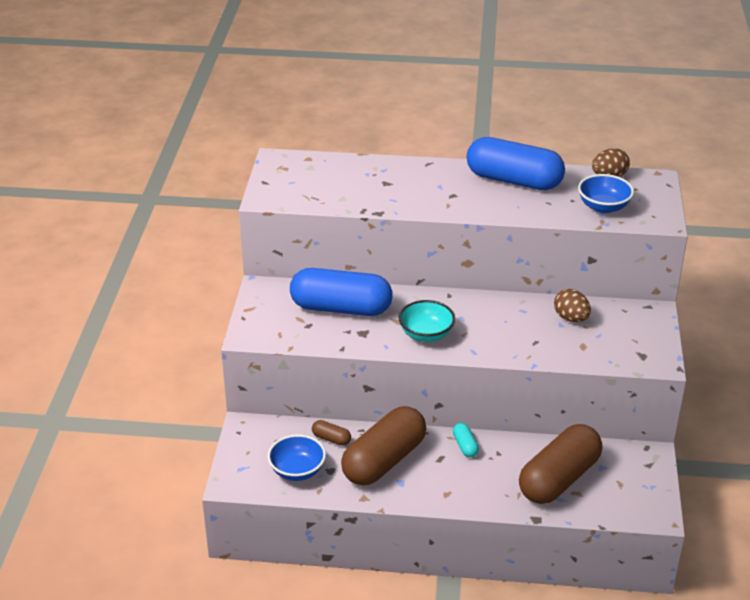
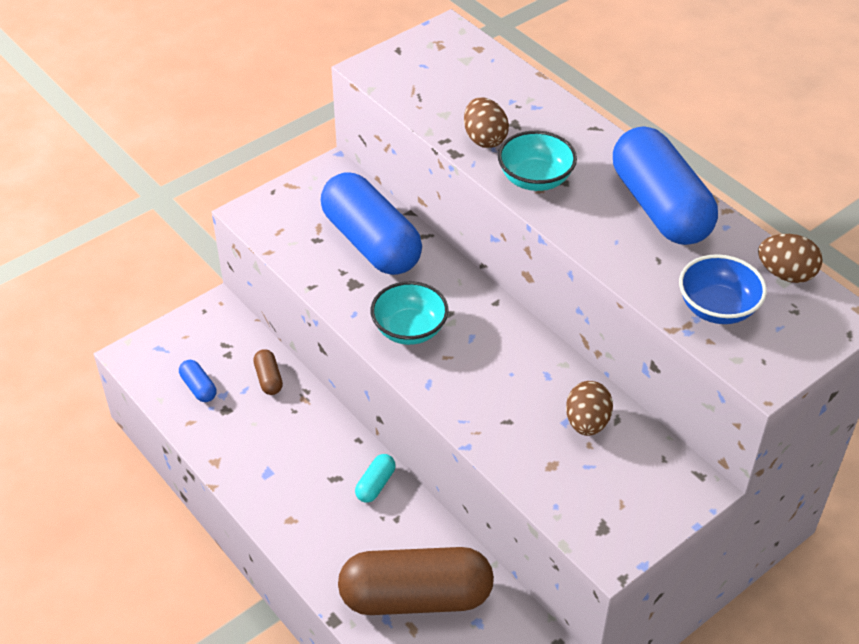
camera: 45 degrees right, 10 degrees up
blue bowl [267,434,326,481] -> blue capsule [179,360,216,402]
brown capsule [341,406,426,486] -> none
none -> brown egg [464,97,509,148]
none -> turquoise bowl [498,131,577,191]

